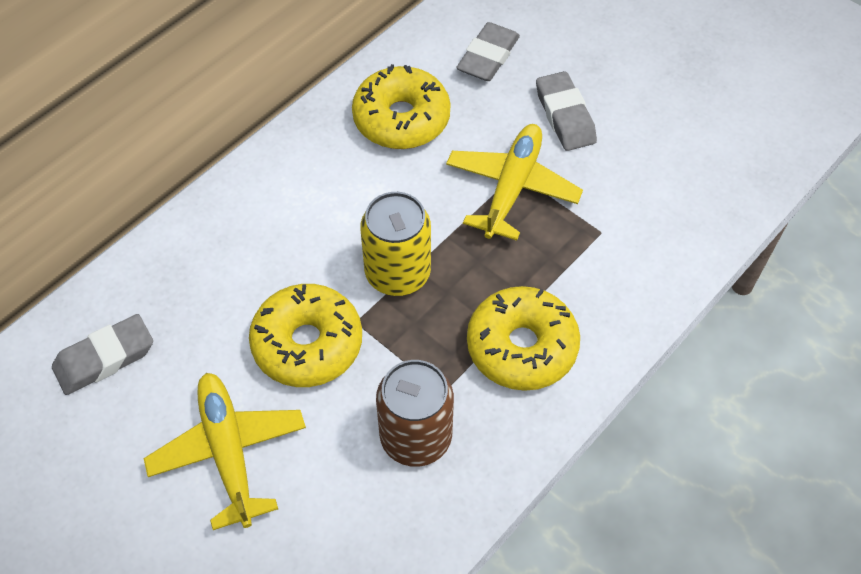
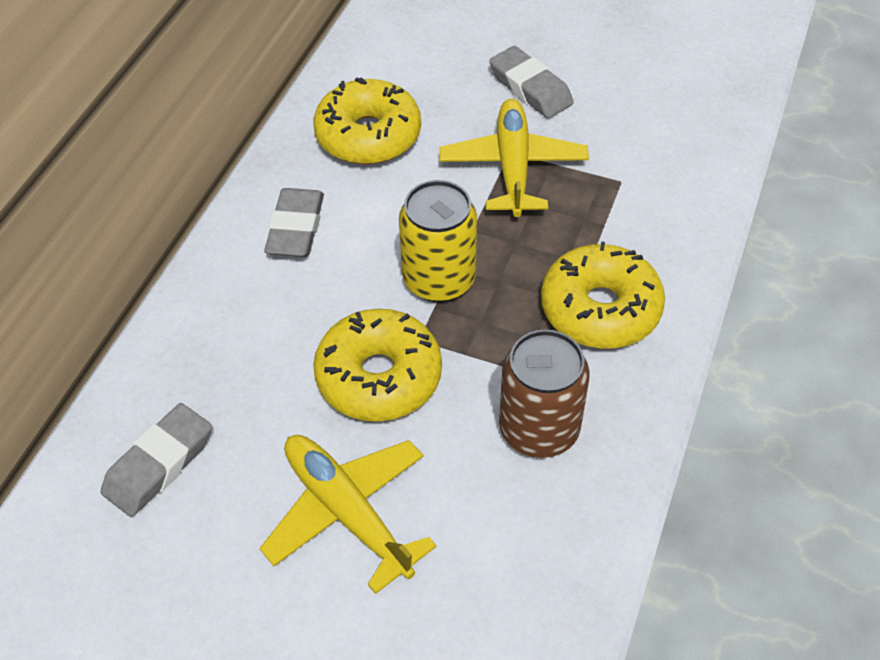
camera: 20 degrees left, 5 degrees down
grey eraser [456,22,520,81] -> grey eraser moved to [264,188,324,257]

